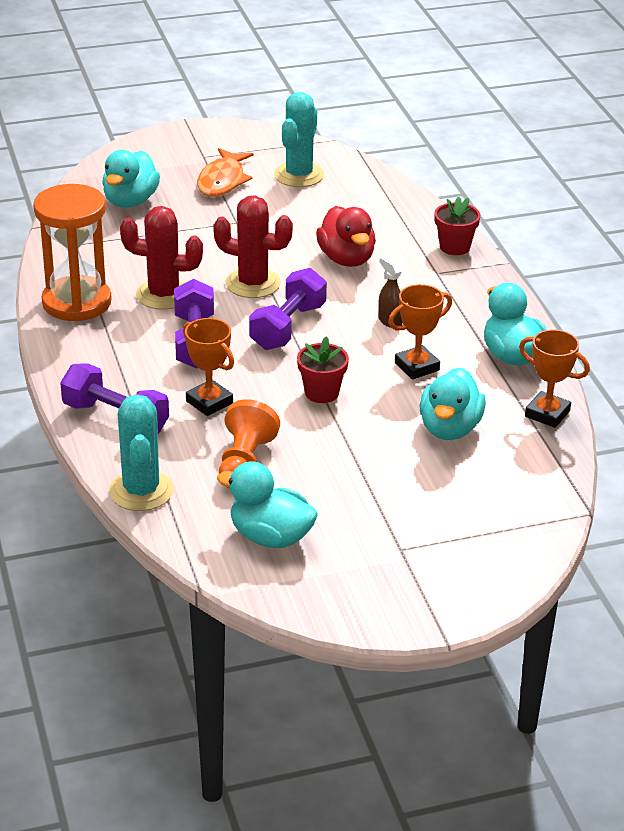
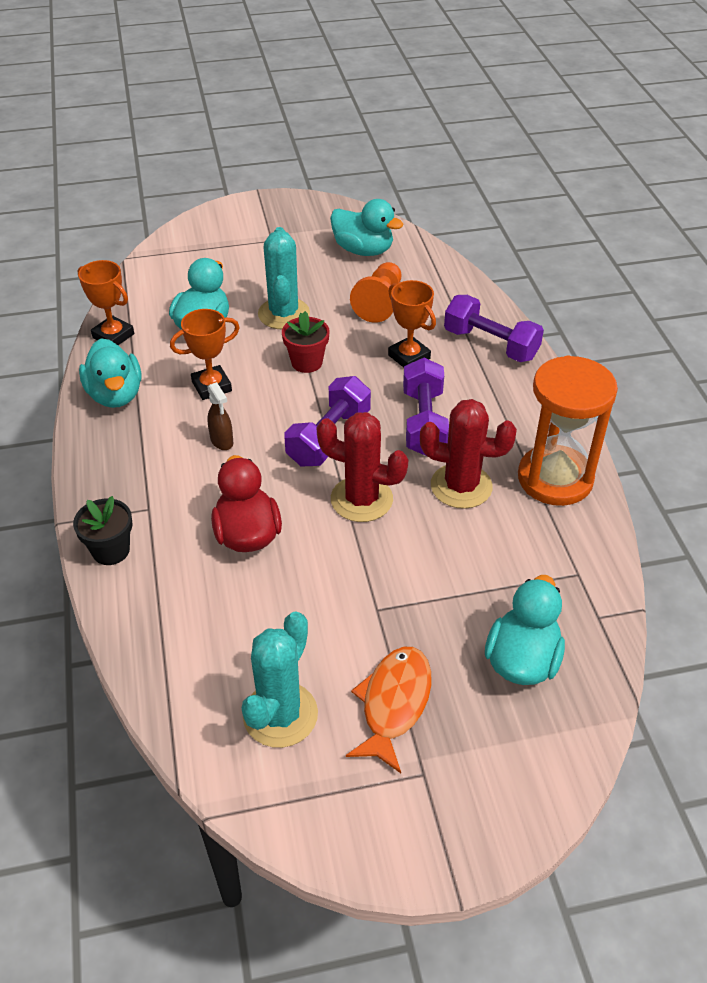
camera: 175 degrees left, 10 degrees up
turquoise cactus [109,394,174,511] -> turquoise cactus moved to [258,227,310,329]
red flower pot [434,197,480,255] -> black flower pot [73,496,133,565]

